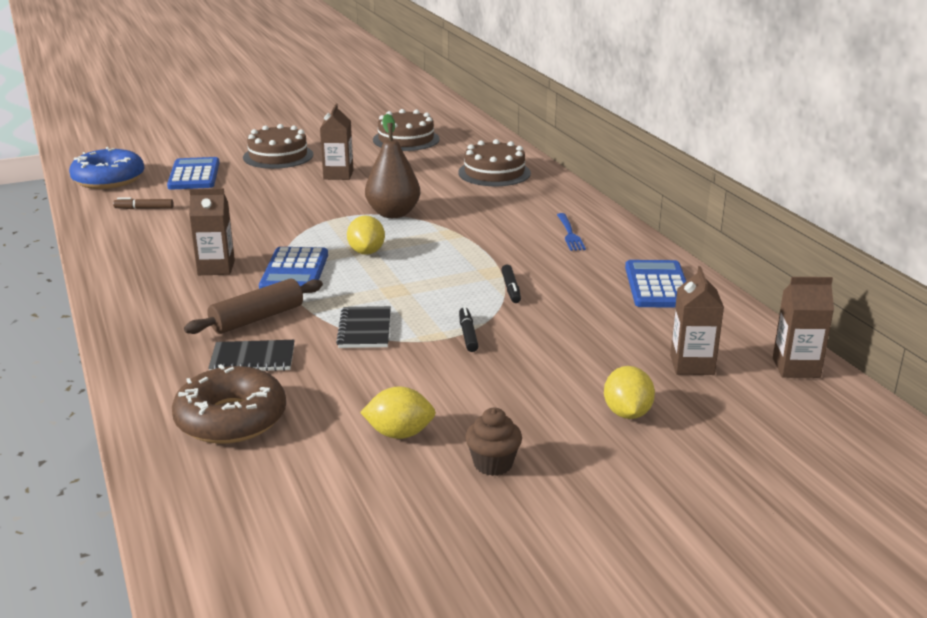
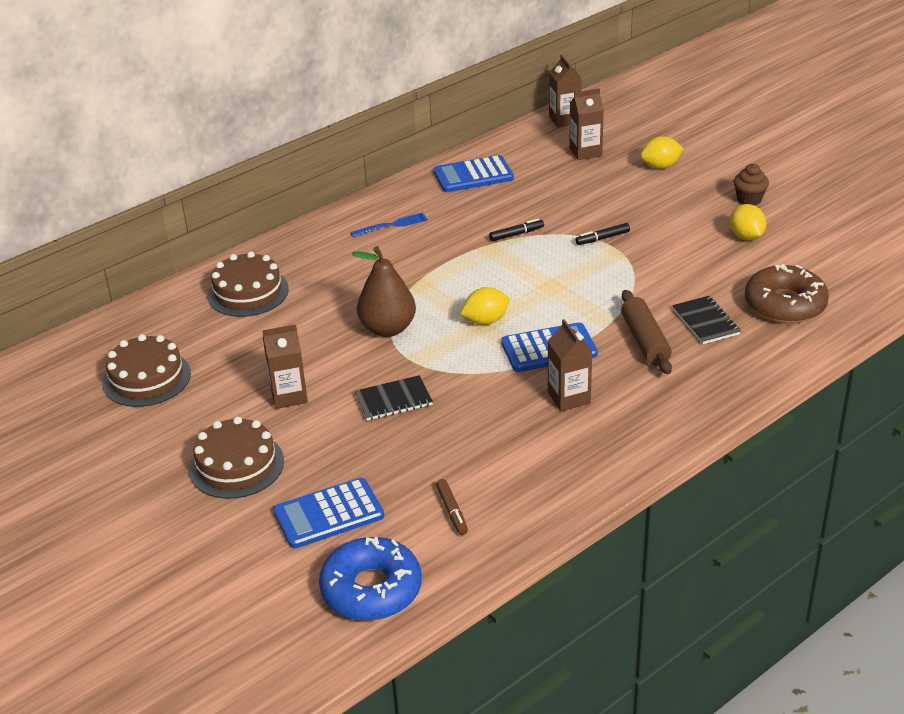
camera: 105 degrees left, 10 degrees up
brown rolling pin [184,279,323,334] -> brown rolling pin turned 45 degrees clockwise [621,290,672,374]
black notebook [336,306,391,348] -> black notebook moved to [354,375,433,421]

